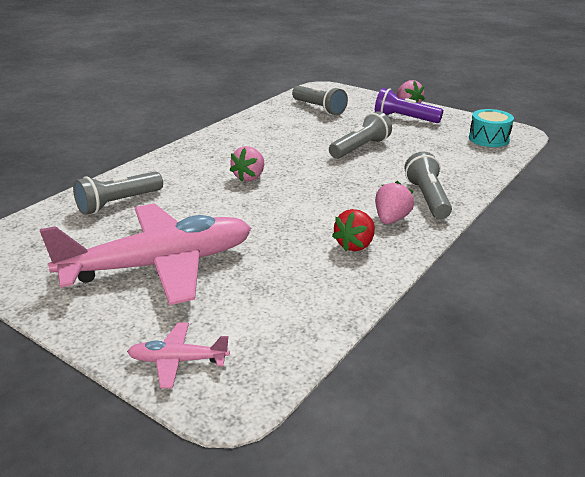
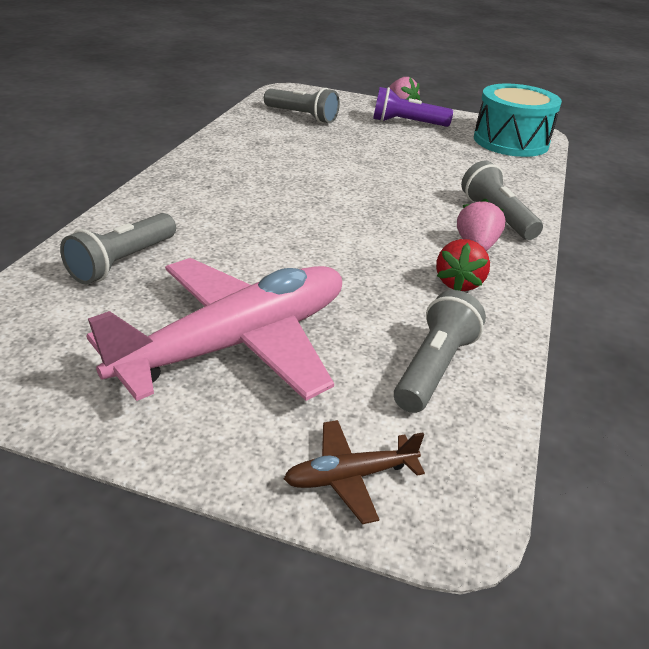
camera: 20 degrees left, 5 degrees up
pink plane [127,322,230,388] -> brown plane [284,420,425,524]
pink strawberry [230,146,264,182] -> none
grey flashlight [329,111,392,159] -> grey flashlight moved to [394,290,486,413]
turquoise drum [469,109,514,147] -> turquoise drum [474,84,562,157], size x1.66

